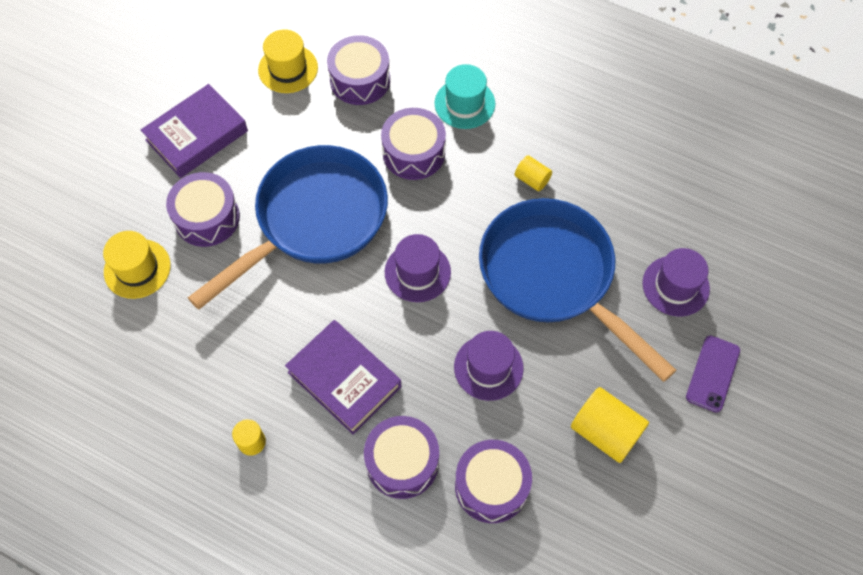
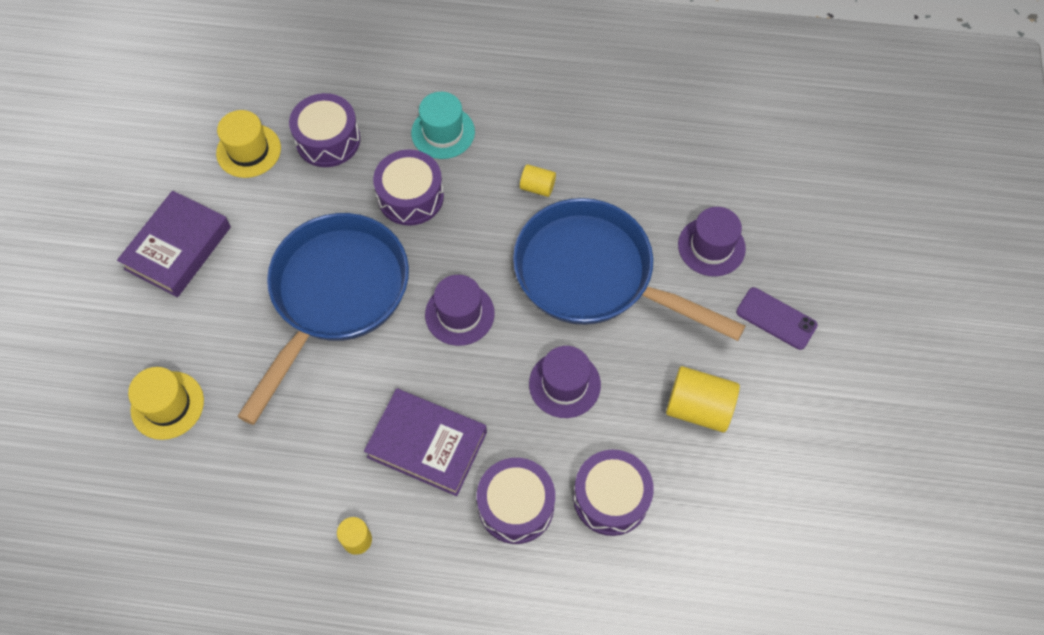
camera: 20 degrees left, 0 degrees up
purple drum [166,172,240,247] -> none
purple phone [686,335,740,413] -> purple phone turned 60 degrees counterclockwise [736,287,818,350]

